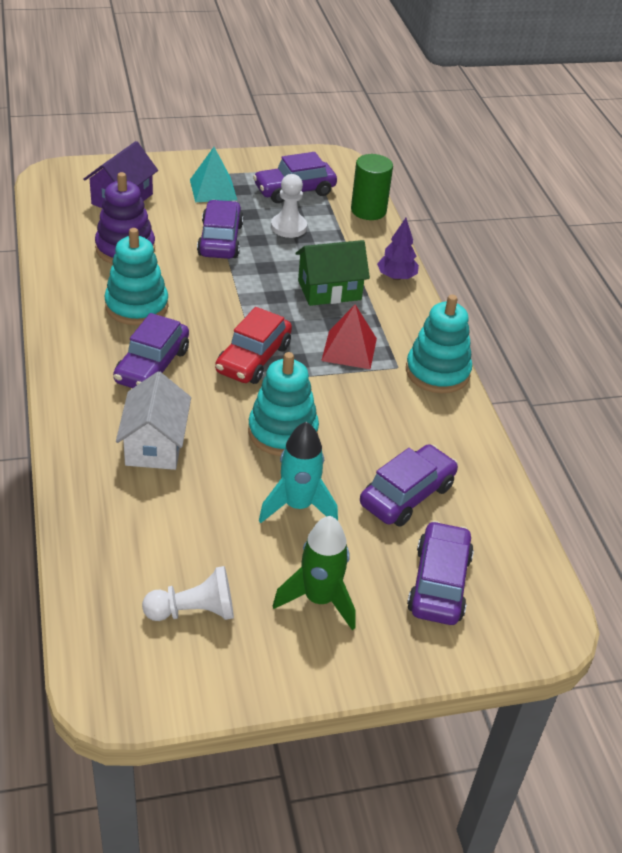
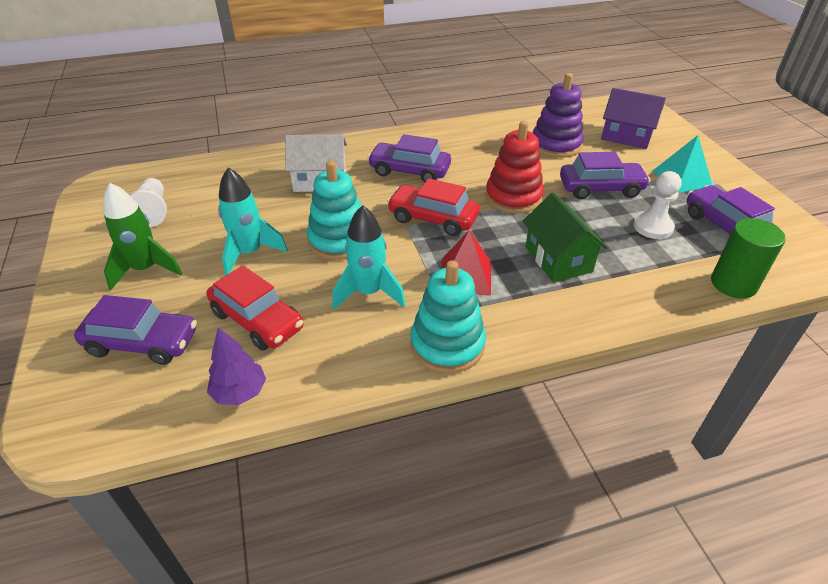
camera: 90 degrees right, 0 degrees up
turquoise stacking toy [104,228,169,325] -> none
purple car [360,444,458,527] -> red car [207,266,304,351]
purple tree [377,218,419,280] -> purple tree moved to [207,327,266,405]
none -> turquoise rocket [332,205,405,309]
none -> red stacking toy [485,121,544,214]

